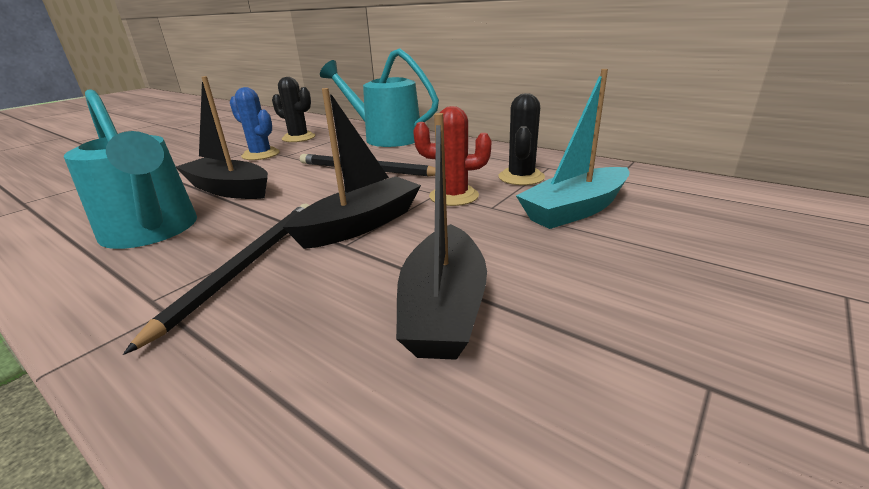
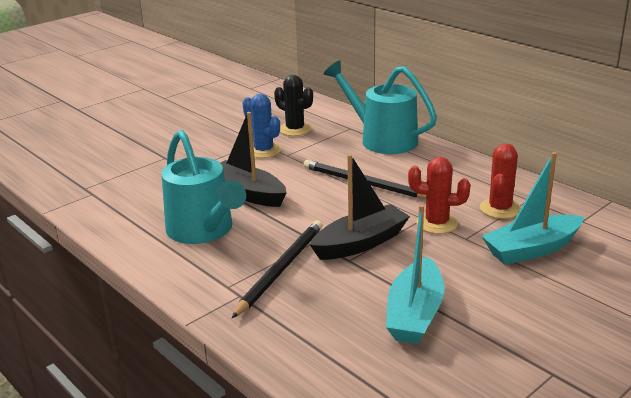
camera: 10 degrees right, 0 degrees up
black boat [396,113,487,360] -> turquoise boat [386,205,444,344]
black cactus [498,93,545,185] -> red cactus [480,144,521,219]

